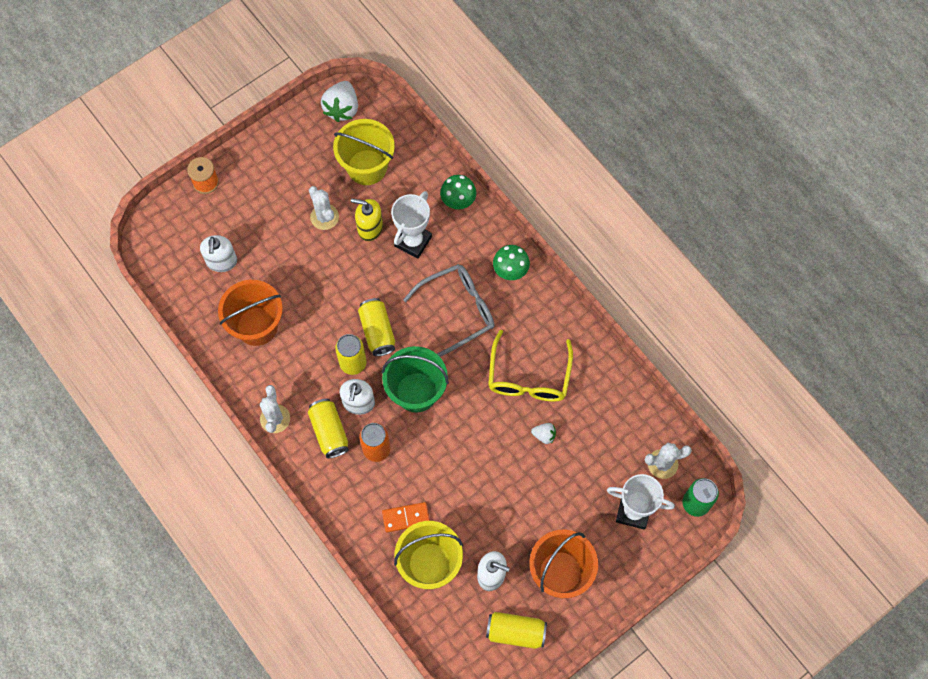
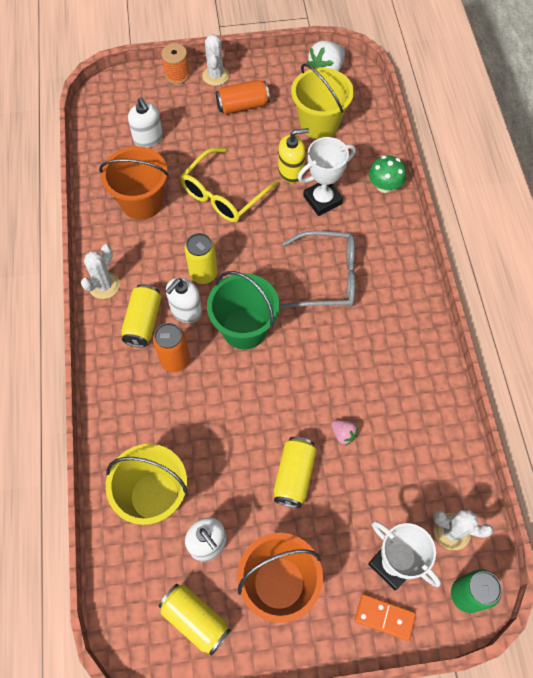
camera: 30 degrees right, 5 degrees down
white soap dispenser [200,235,237,272] -> white soap dispenser turned 60 degrees counterclockwise [128,97,163,148]
white cactus [309,186,339,230] -> white cactus moved to [202,34,229,86]
yellow soap dispenser [351,198,383,241] -> yellow soap dispenser turned 120 degrees clockwise [278,128,309,183]
yellow can [358,298,395,356] -> yellow can moved to [273,437,317,508]
orange domino [382,502,430,533] -> orange domino moved to [355,594,416,641]
yellow glasses [488,330,573,402] -> yellow glasses moved to [180,148,278,222]
green mushroom [493,245,530,280] -> none
white strawberry [531,423,556,444] -> pink strawberry [331,420,358,446]
none -> orange can [216,80,270,114]

